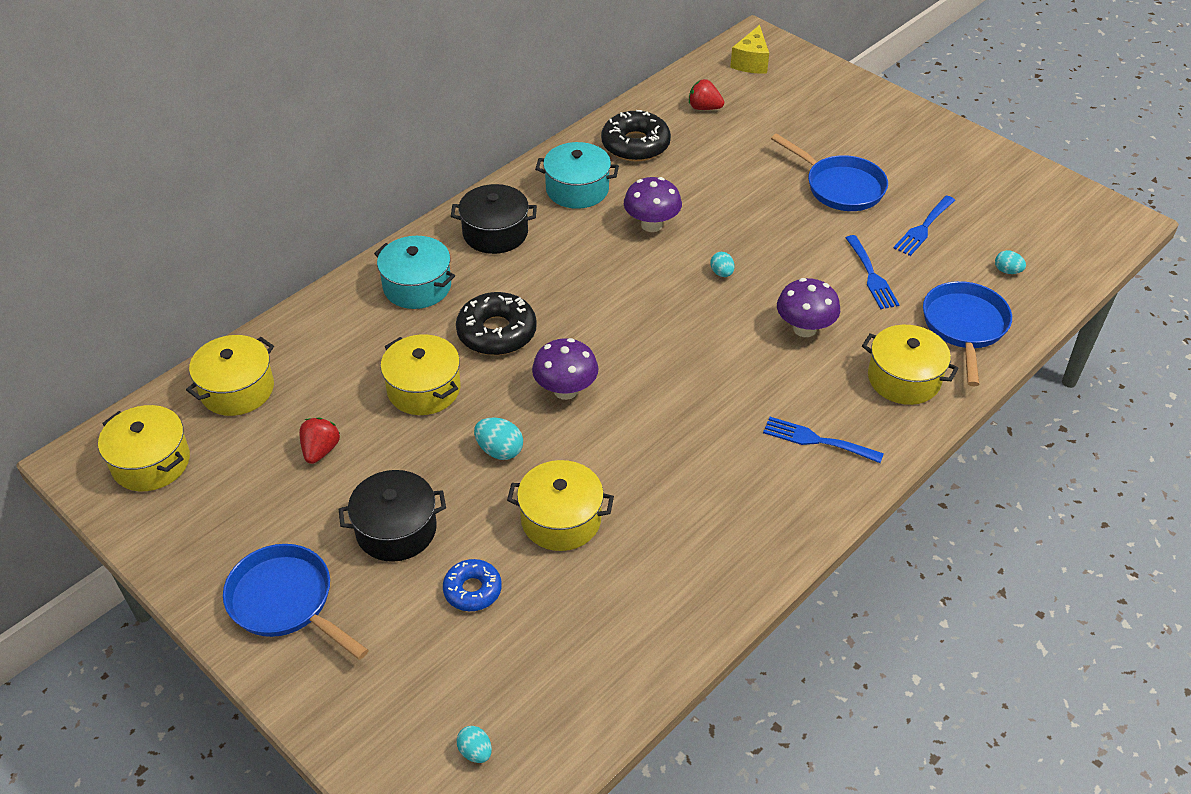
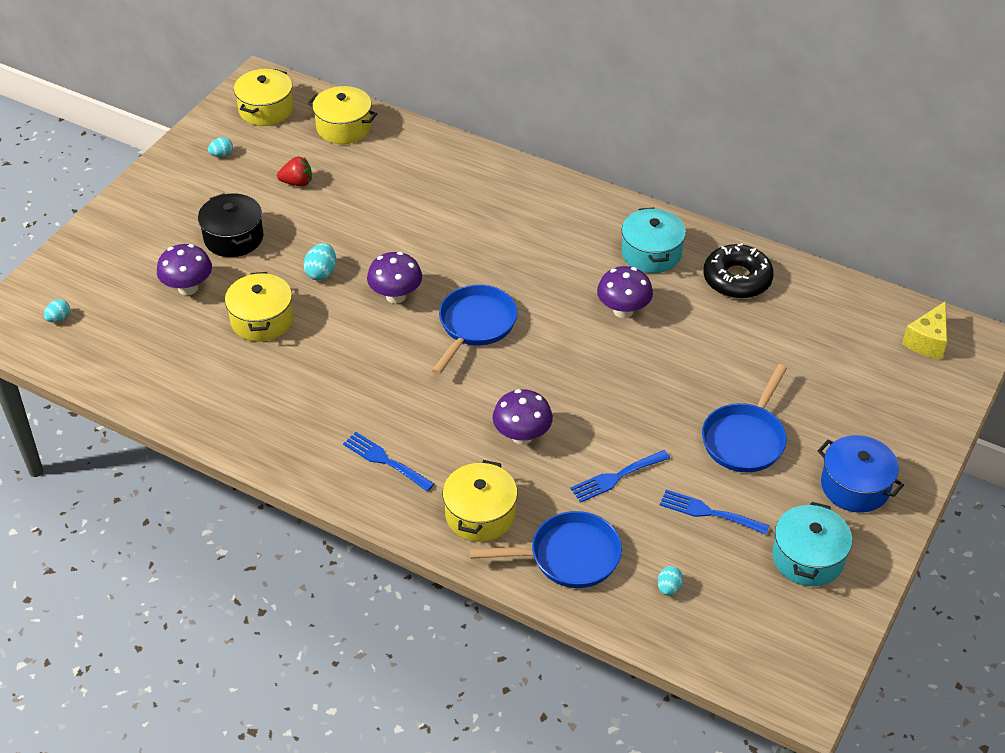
camera: 75 degrees right, 0 degrees up
blue pan [223,544,369,660] -> blue pan moved to [432,285,518,375]
turquoise pot [374,236,455,309] -> turquoise pot moved to [772,502,852,586]
yellow pot [380,334,461,415] -> none
blue donut [443,559,502,611] -> purple mushroom [157,244,212,295]
black pot [451,184,537,254] -> none
black donut [456,292,537,355] -> none
red strawberry [689,79,724,110] -> none
turquoise egg [710,252,735,277] -> turquoise egg moved to [208,137,233,157]
yellow cheese [730,25,769,73] -> yellow cheese turned 60 degrees counterclockwise [902,301,947,360]
blue fork [763,417,884,463] -> blue fork turned 60 degrees counterclockwise [343,432,434,492]
none -> blue pot [818,435,904,513]

